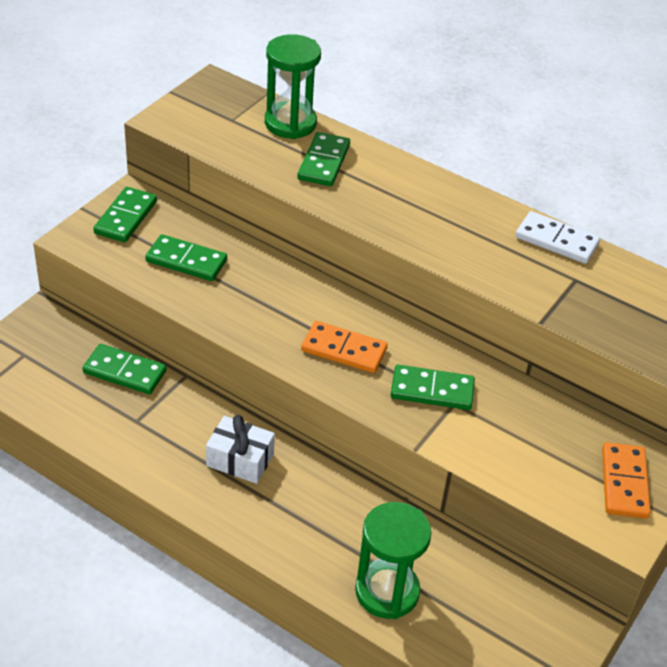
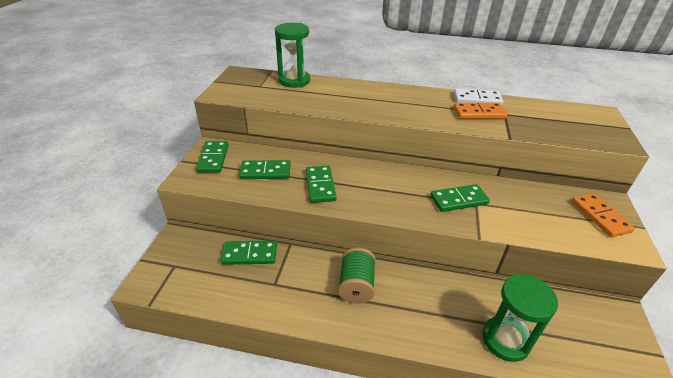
camera: 20 degrees left, 5 degrees down
white gift [206,415,275,484] -> green spool [338,247,376,304]
green domino [297,132,350,186] -> green domino moved to [306,166,337,203]
orange domino [301,321,388,373] -> orange domino moved to [454,103,507,119]

